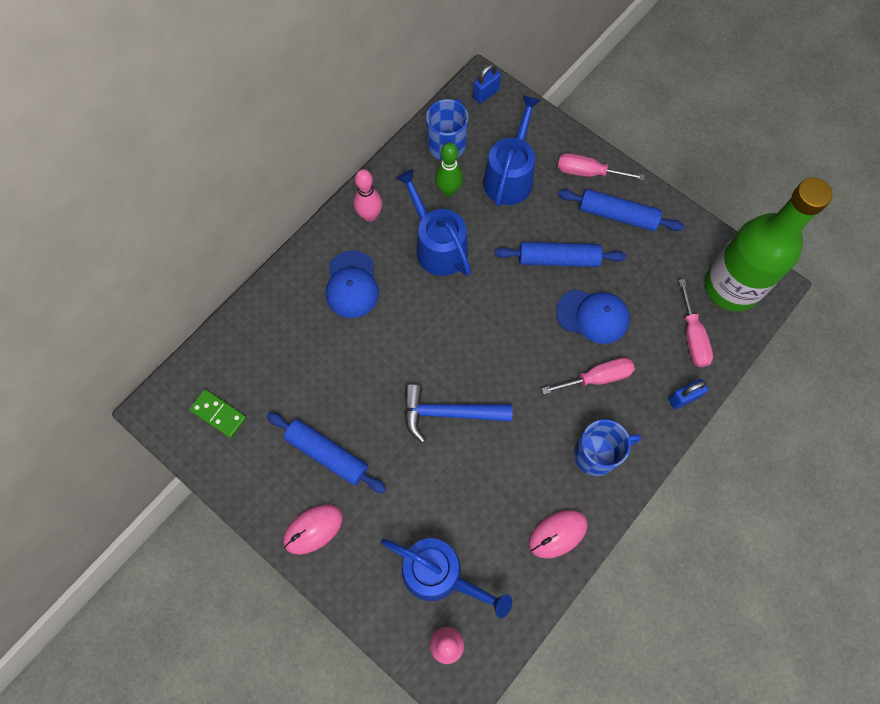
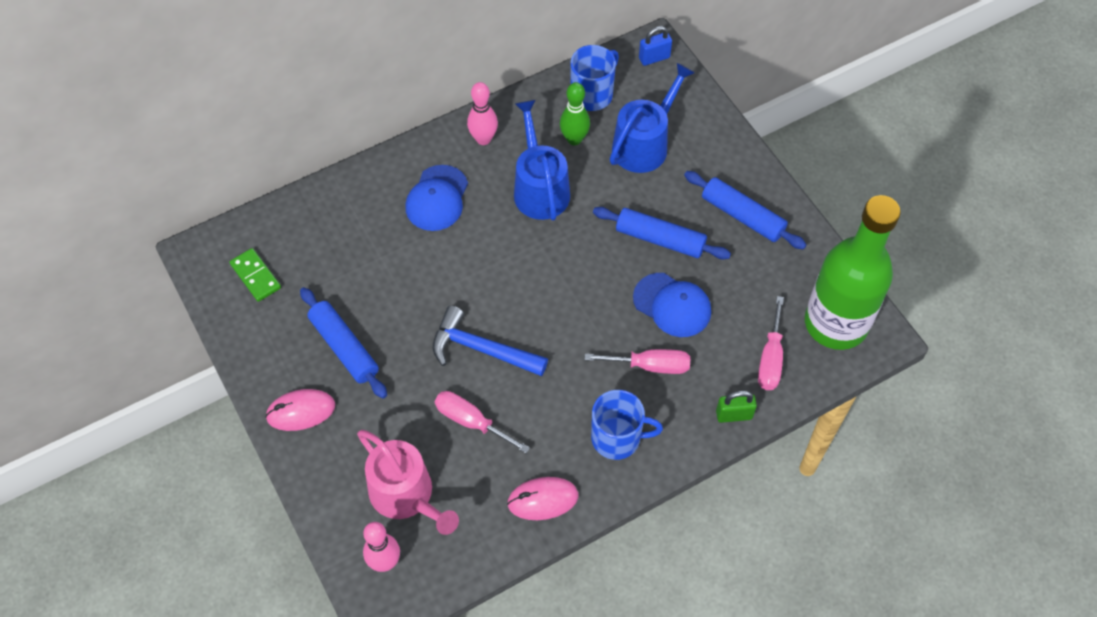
camera: 20 degrees right, 10 degrees down
blue watering can [381,538,512,618] -> pink watering can [357,430,459,535]
pink screwdriver [558,153,645,180] -> pink screwdriver moved to [435,391,530,453]
blue padlock [668,379,709,409] -> green padlock [716,391,757,423]

